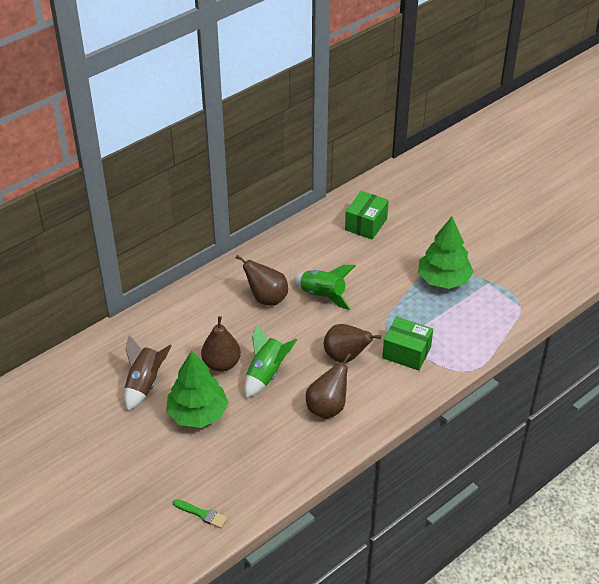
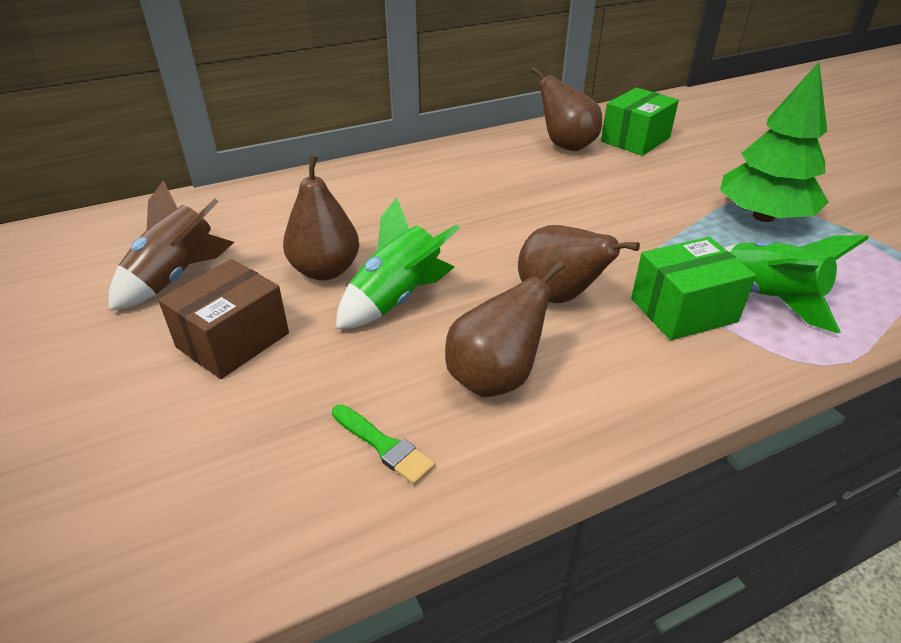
camera: 15 degrees right, 5 degrees down
green tree [166,351,229,428] -> brown box [158,259,289,379]
green brush [173,499,227,528] -> green brush moved to [332,404,435,485]
brown pear [236,255,288,306] -> brown pear moved to [531,67,602,151]
green rocket [293,265,356,310] -> green rocket moved to [724,235,869,334]
green box [382,317,433,371] -> green box turned 60 degrees counterclockwise [631,237,756,340]

